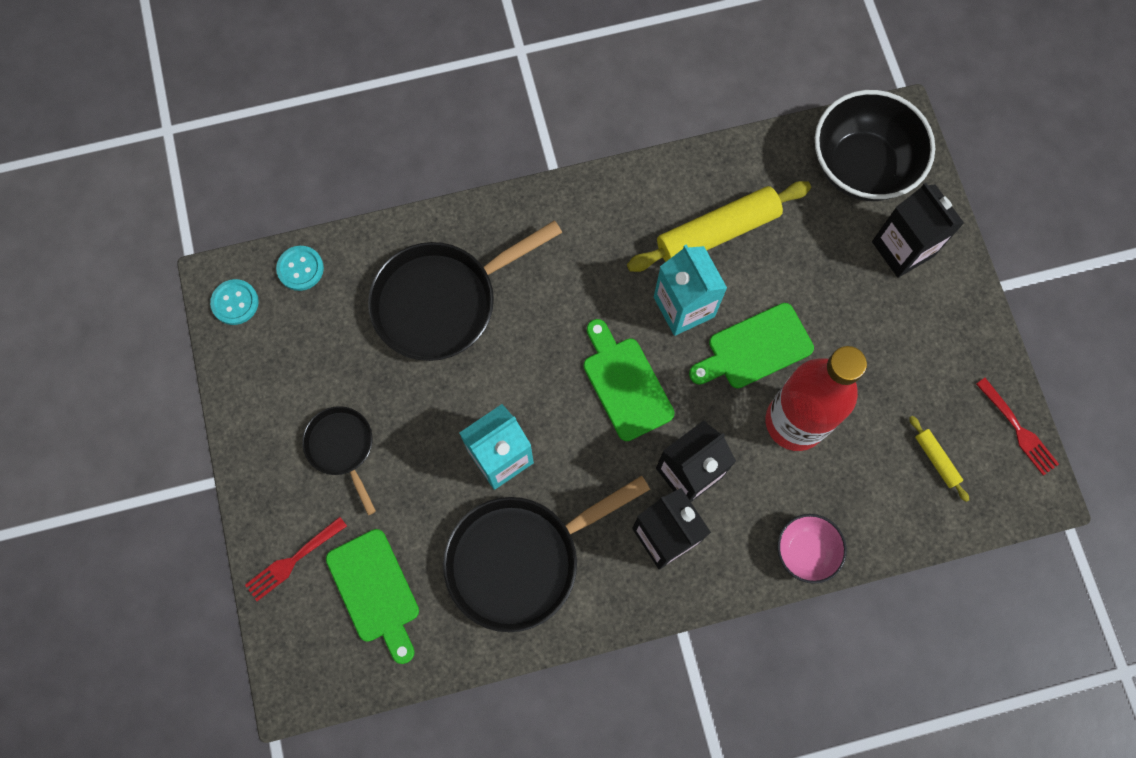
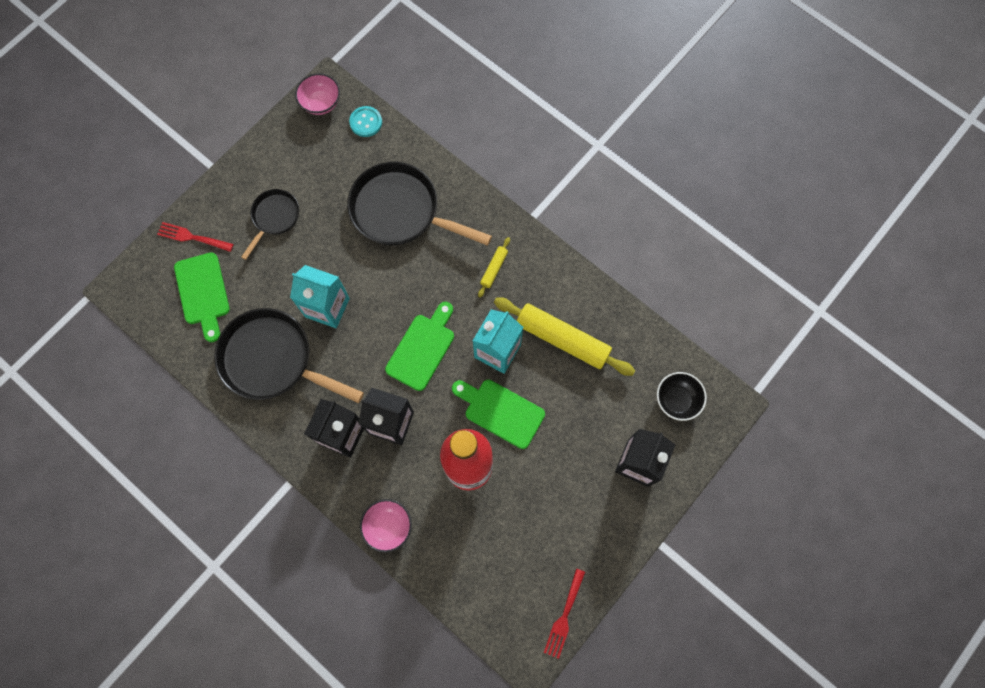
camera: 55 degrees right, 0 degrees up
turquoise button [210,279,259,325] -> pink bowl [295,73,340,115]
green cutting board [326,529,419,664] -> green cutting board turned 45 degrees counterclockwise [174,252,230,342]
black bowl [815,90,935,201] -> black bowl [657,372,707,421], size x0.53
yellow rolling pin [909,416,969,502] -> yellow rolling pin moved to [478,237,510,298]

